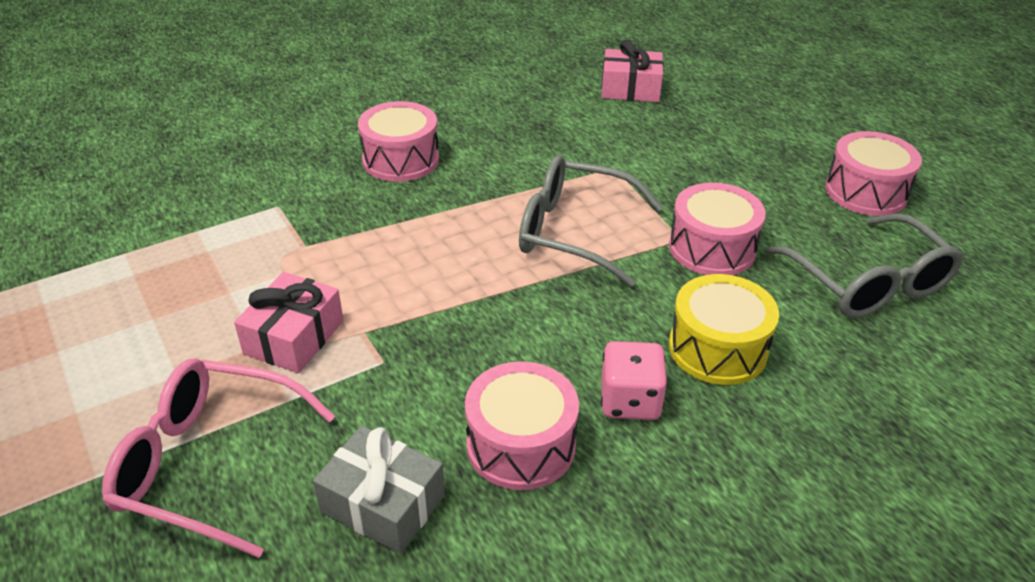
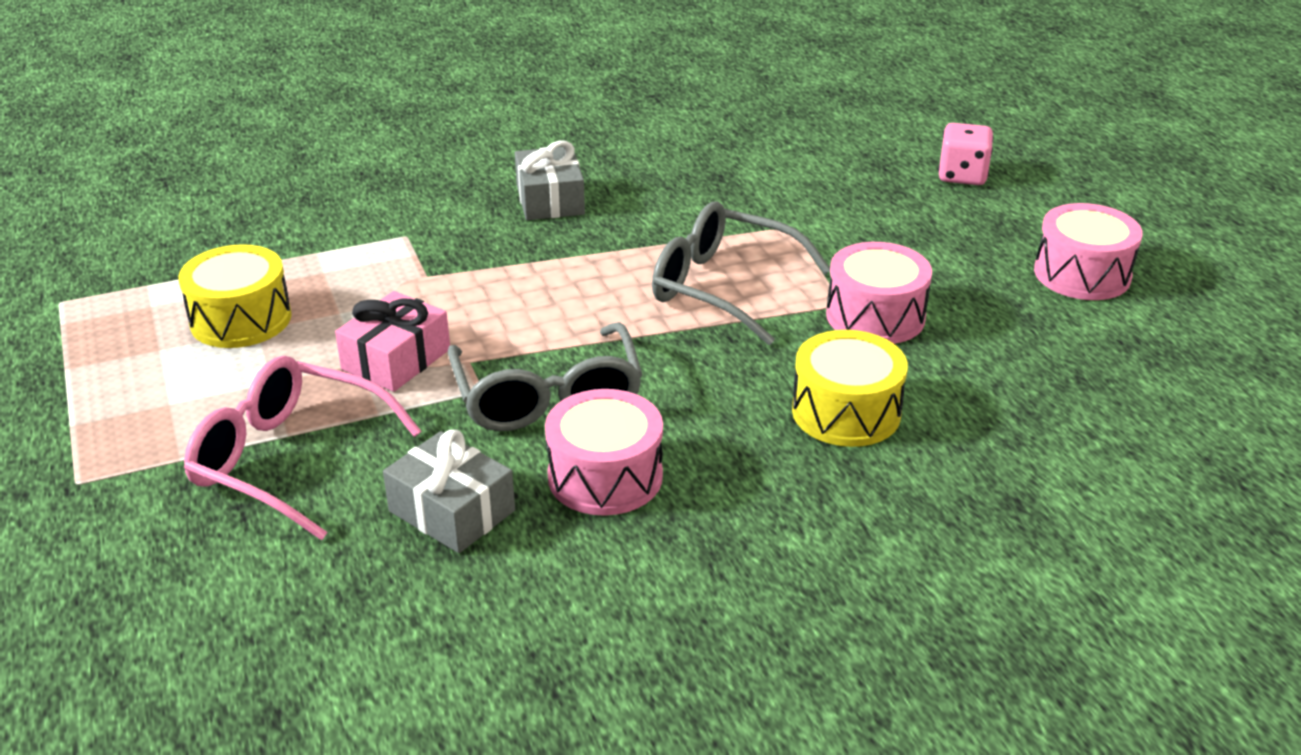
camera: 10 degrees right, 5 degrees down
pink drum [358,101,439,182] -> grey gift [515,141,585,220]
pink gift [601,40,664,102] -> none
pink dice [601,341,667,420] -> pink dice moved to [938,123,993,185]
grey glasses [764,213,963,318] -> grey glasses moved to [448,322,643,431]
none -> yellow drum [178,244,292,348]

